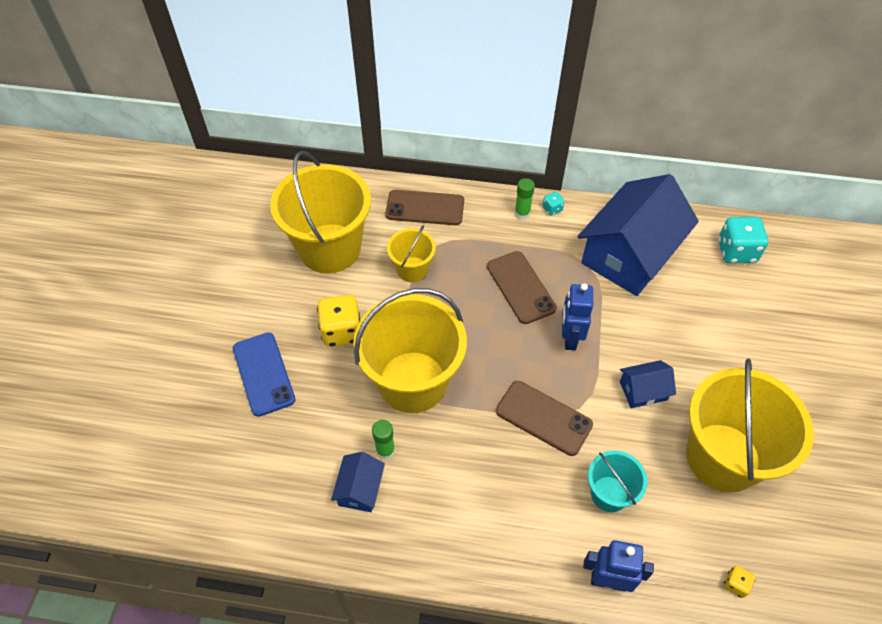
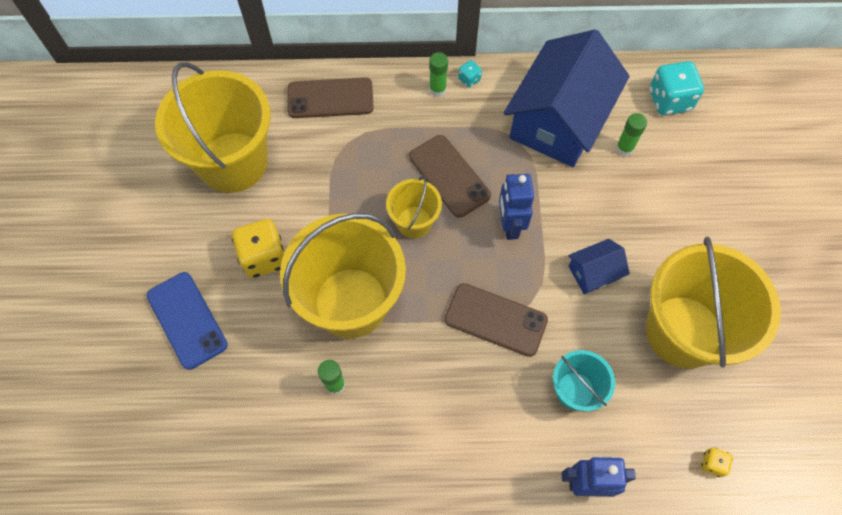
camera: 10 degrees left, 10 degrees up
blue house [331,452,385,512] -> none
yellow bucket [387,225,436,282] -> yellow bucket moved to [386,176,442,238]
none -> green glue stick [616,113,647,156]

